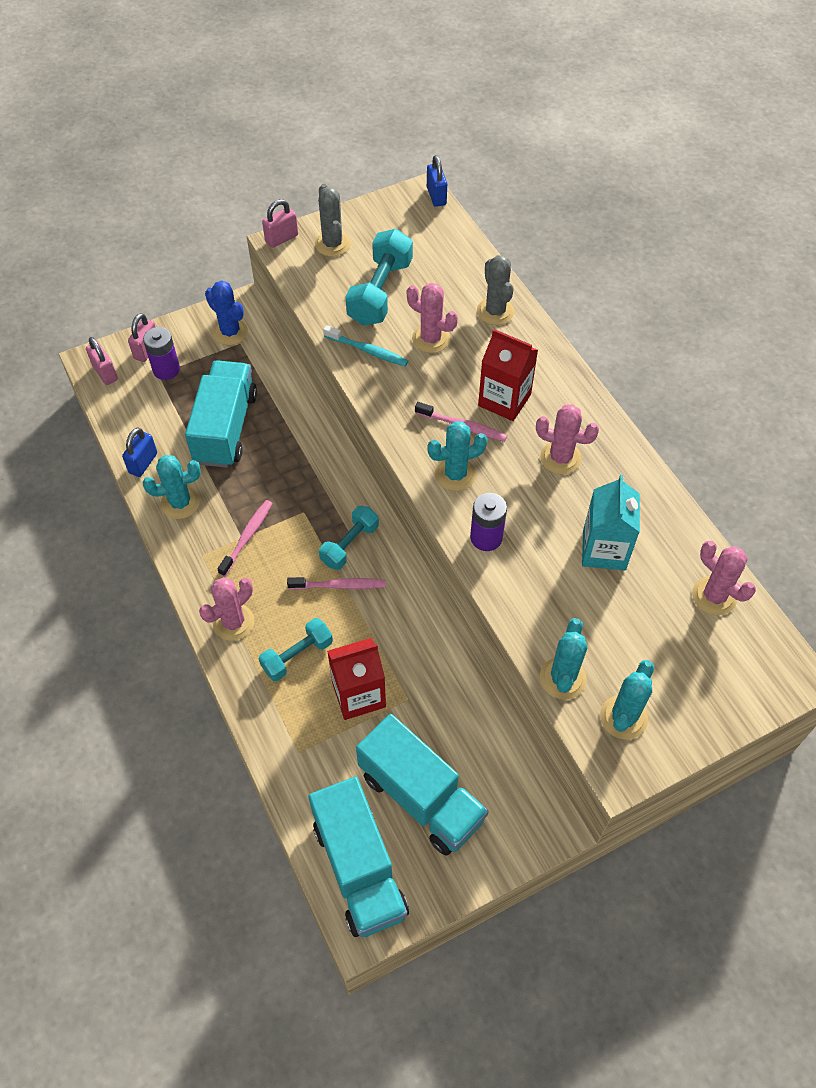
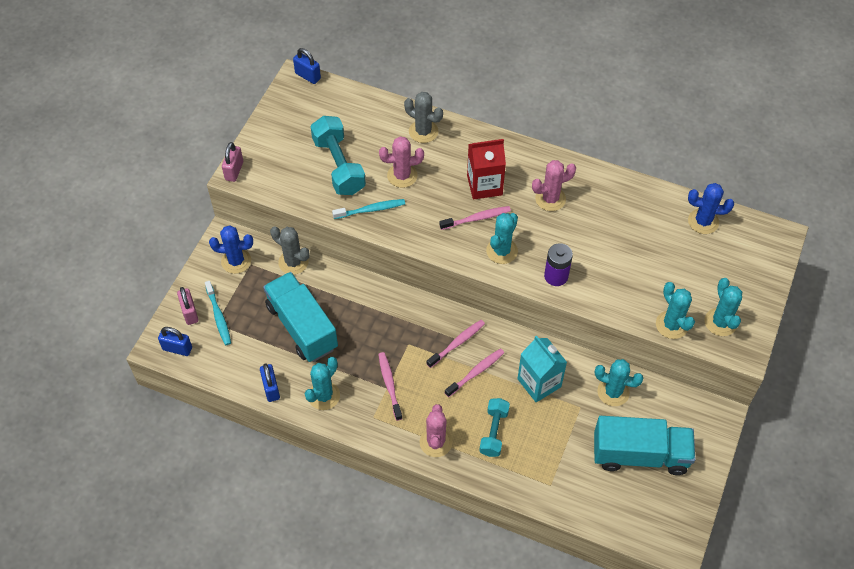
camera: 40 degrees left, 0 degrees up
pink padlock [86,337,118,385] -> blue padlock [158,327,192,356]
purple battery [143,327,180,380] -> turquoise toothbrush [205,281,231,345]
turquoise truck [308,776,409,937] -> none
grey cactus [315,184,351,257] -> grey cactus moved to [270,226,309,275]
turquoise dumbbell [319,506,379,570] -> pink toothbrush [427,320,485,368]
red carton [327,638,386,720] -> none
turquoise carton [582,475,640,571] -> turquoise carton moved to [517,335,567,402]
pink cactus [692,541,756,616] -> blue cactus [688,183,734,234]
none -> turquoise cactus [595,359,643,406]

